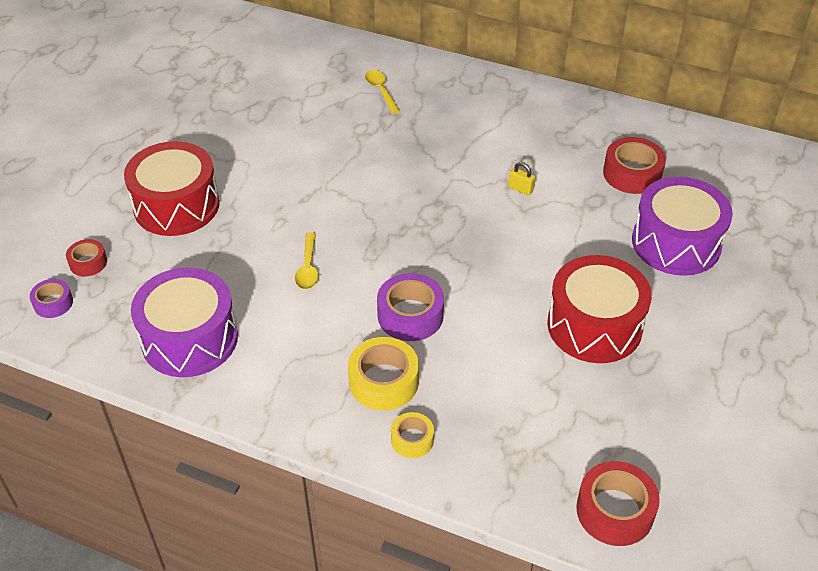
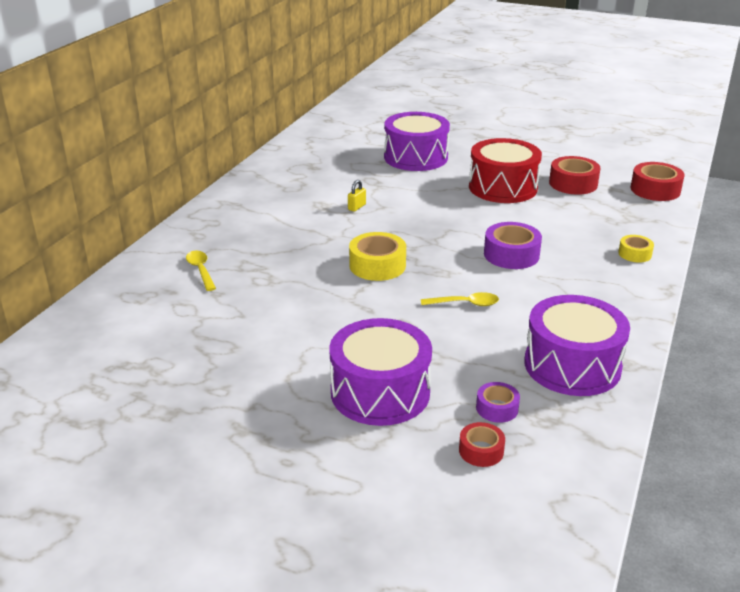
camera: 90 degrees left, 15 degrees down
purple tape [30,279,73,318] -> purple tape moved to [476,382,520,423]
red drum [124,141,220,236] -> purple drum [329,318,432,426]
yellow tape [348,337,419,411] -> yellow tape moved to [349,232,406,281]
yellow spoon [365,70,400,114] -> yellow spoon turned 90 degrees clockwise [186,251,216,291]
red tape [603,137,666,194] -> red tape moved to [549,156,601,195]

